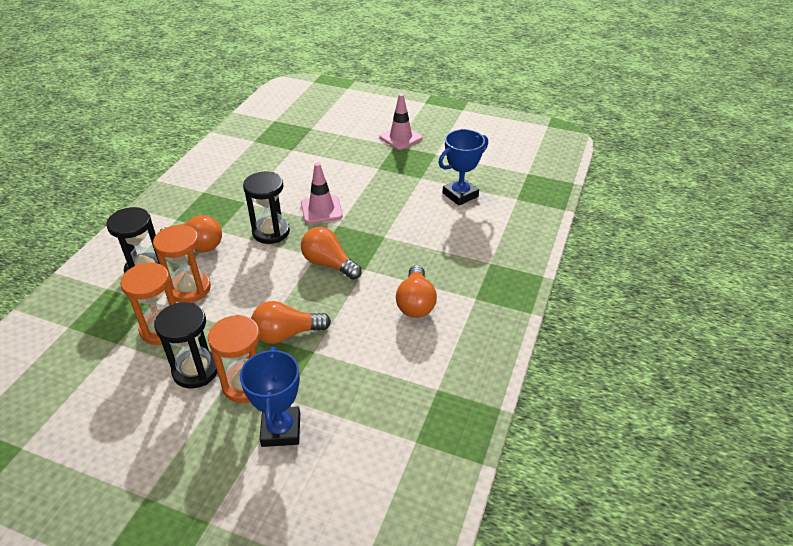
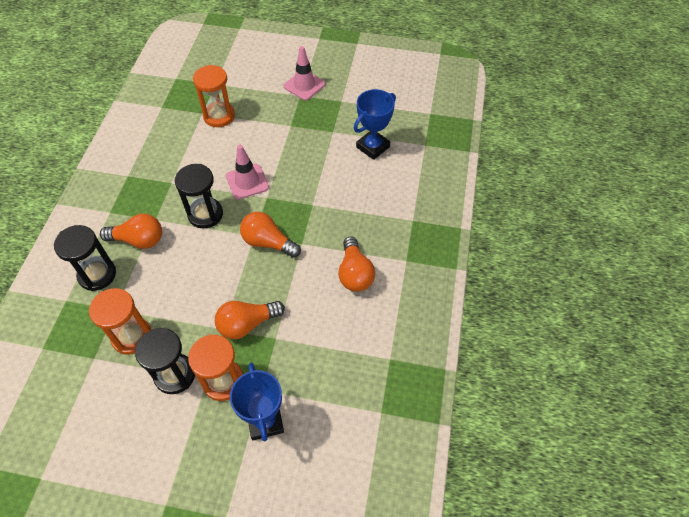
camera: 10 degrees left, 15 degrees up
orange hourglass [153,224,211,303] -> orange hourglass moved to [193,65,235,127]

